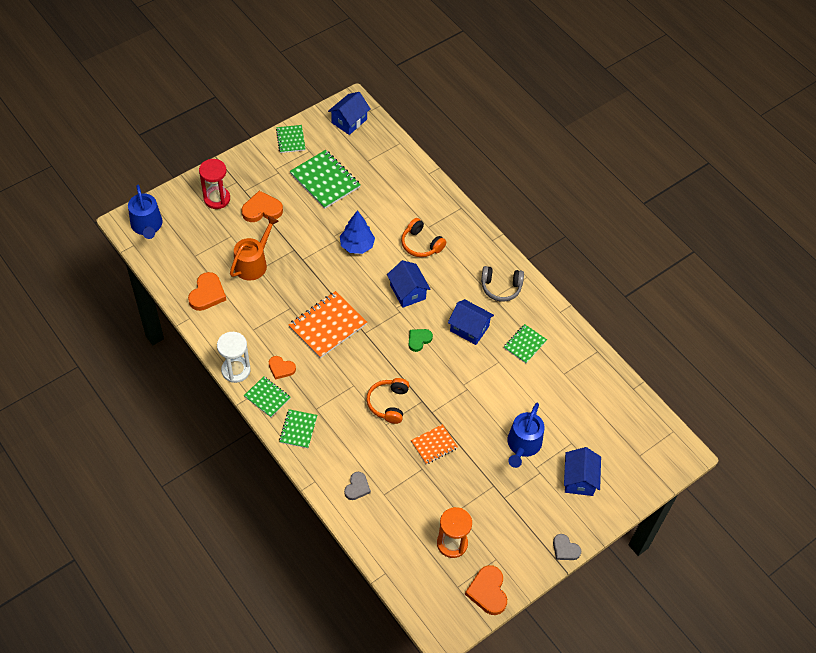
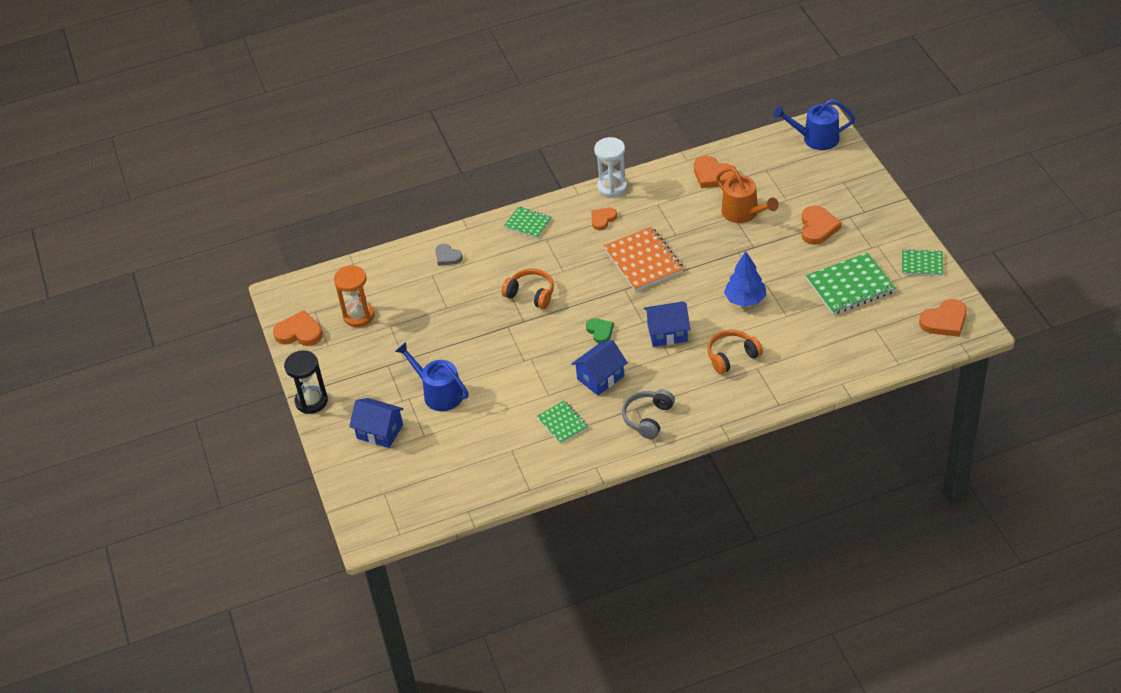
camera: 115 degrees right, 10 degrees down
red hourglass [199,159,230,209] -> none
green notebook [244,376,290,417] -> none
blue house [328,92,371,135] -> orange heart [919,299,967,337]
orange notebook [411,424,458,464] -> none
grey heart [553,534,581,560] -> black hourglass [284,350,328,414]

